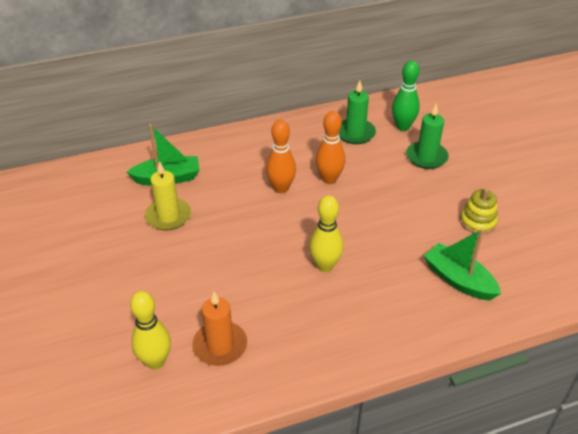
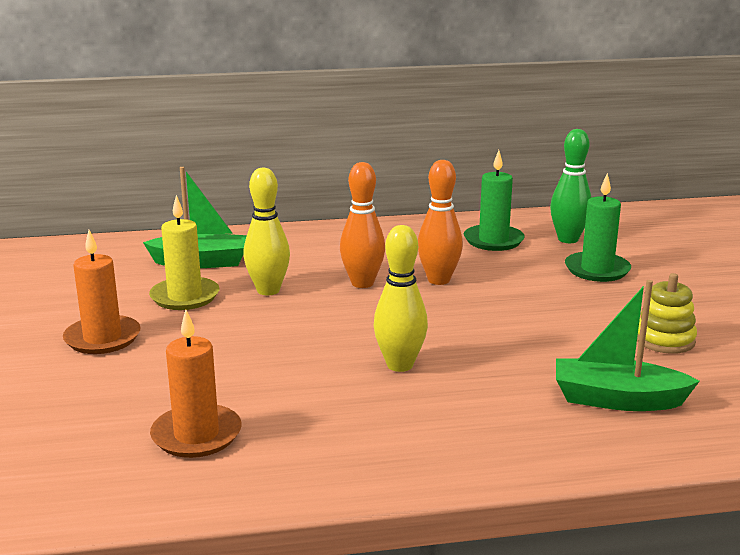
camera: 10 degrees right, 20 degrees down
yellow bowling pin [130,291,171,369] -> yellow bowling pin moved to [243,168,290,295]
green boat [424,229,501,300] -> green boat turned 45 degrees counterclockwise [556,280,700,411]
none -> orange candle [63,230,141,354]

